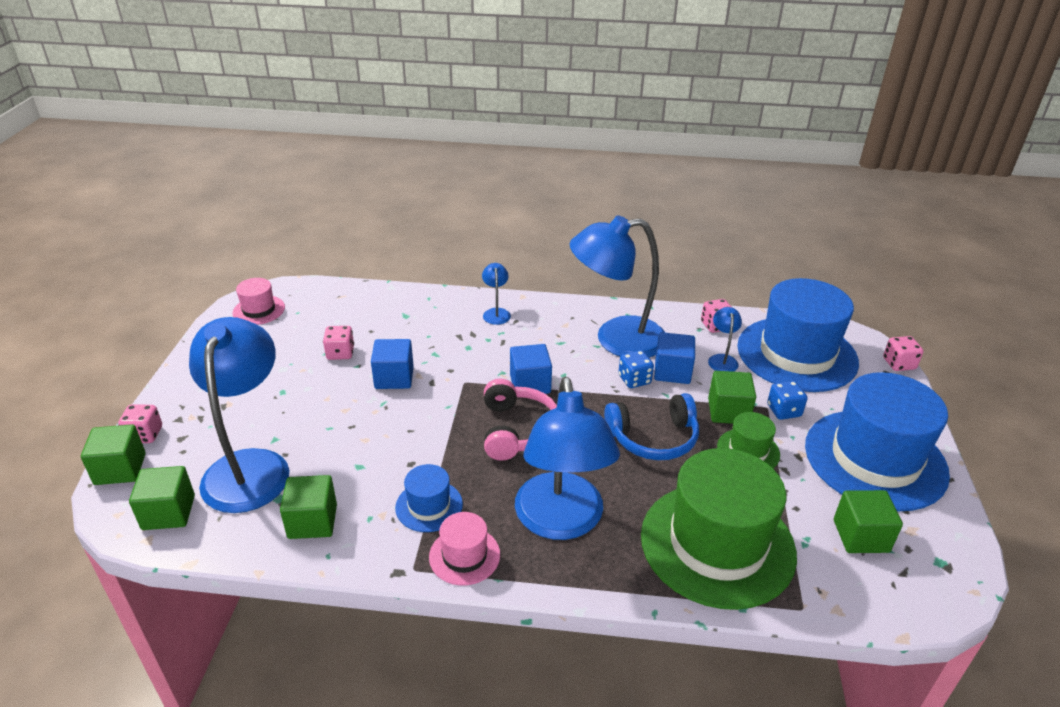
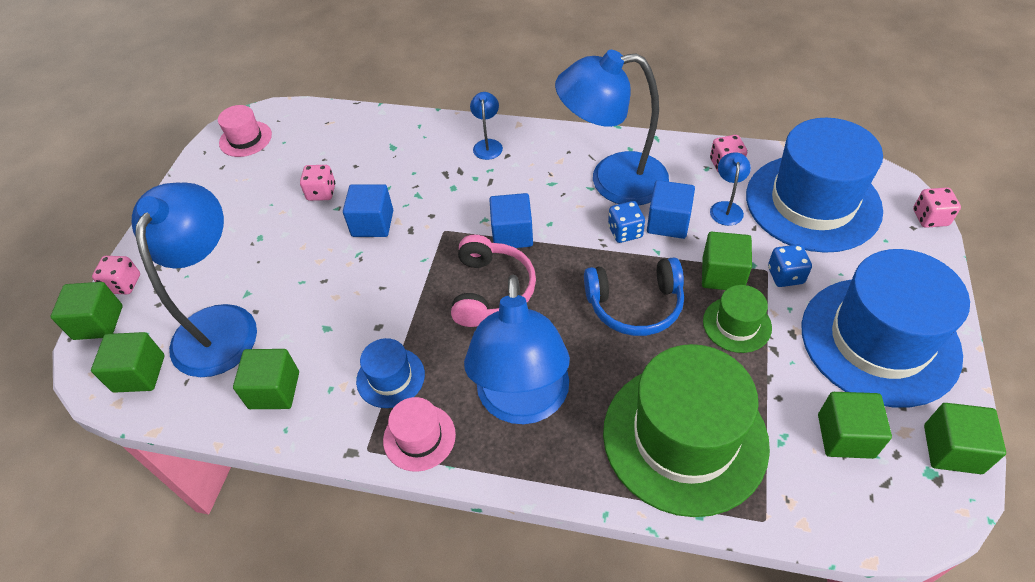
camera: 10 degrees right, 15 degrees up
none -> green cube [924,403,1006,474]

